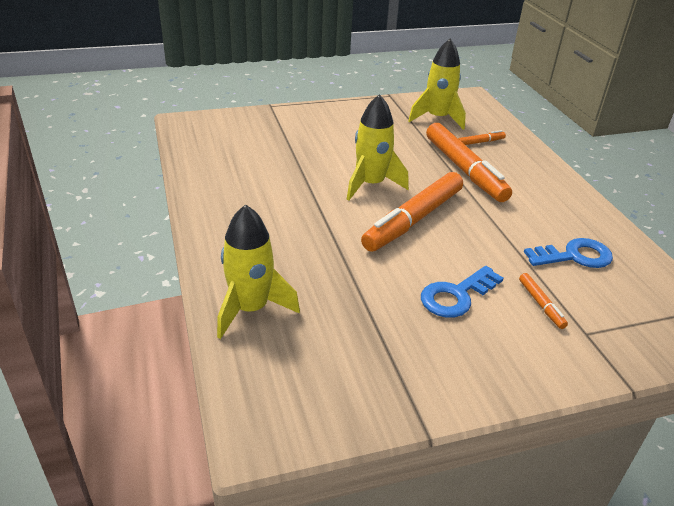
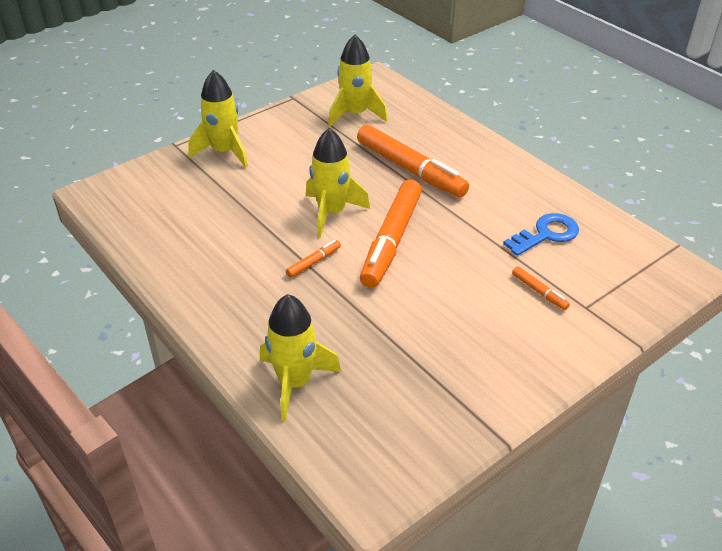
camera: 20 degrees left, 5 degrees up
blue key [421,266,504,318] -> none
orange marker [458,130,506,145] -> orange marker moved to [286,240,341,278]
none -> yellow rocket [188,70,248,168]

